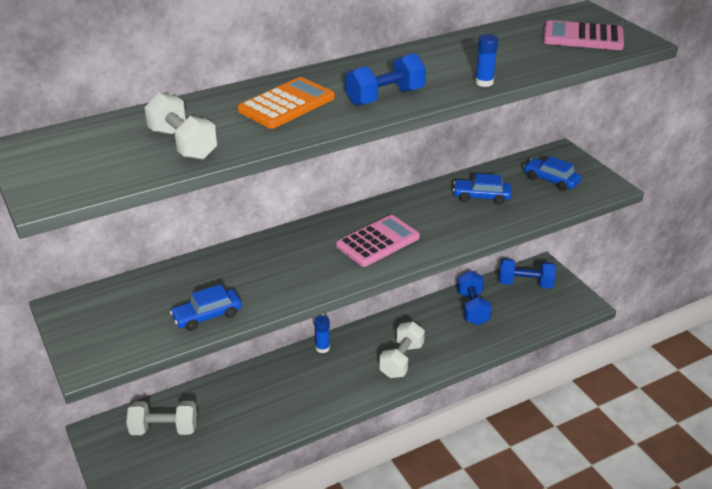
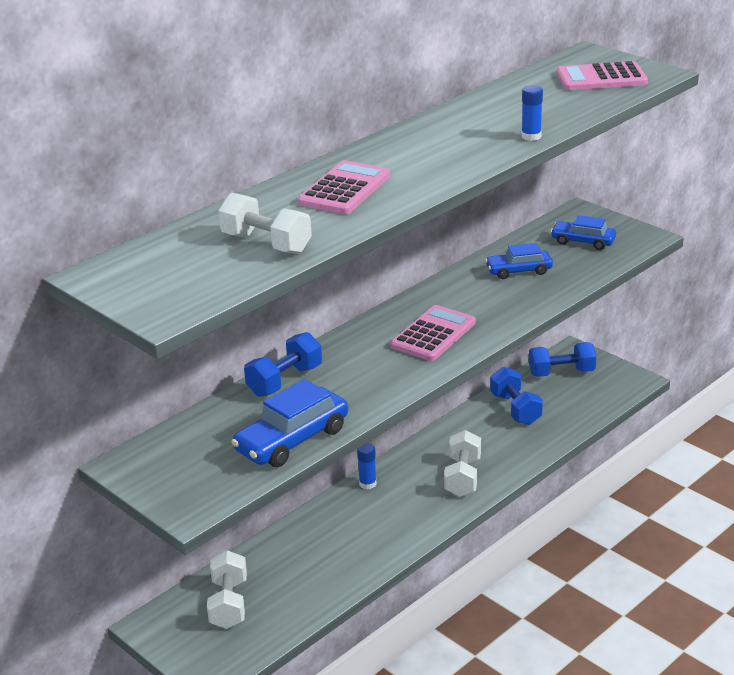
camera: 15 degrees left, 5 degrees down
white dumbbell [126,401,197,435] -> white dumbbell turned 75 degrees counterclockwise [207,550,247,629]
blue car [170,284,242,331] -> blue car [231,379,348,467], size x1.59
orange calculator [238,77,335,129] -> pink calculator [298,160,390,214]
blue dumbbell [345,53,426,106] -> blue dumbbell moved to [244,332,322,397]

